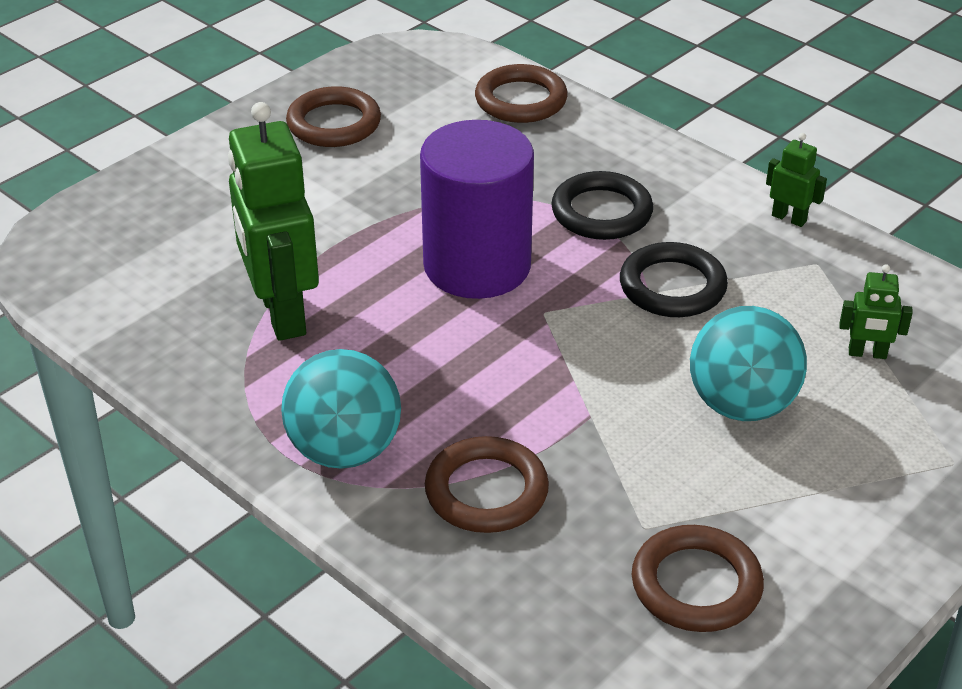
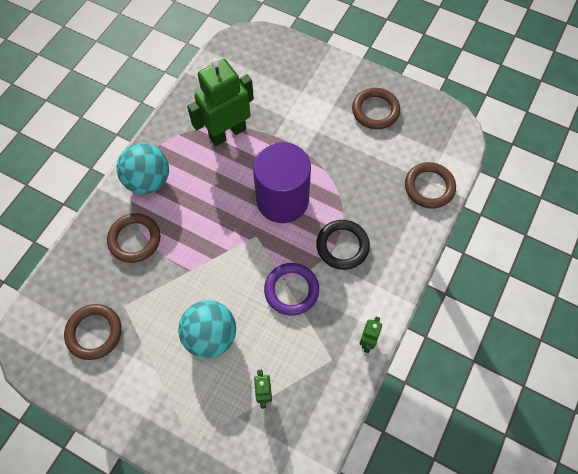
camera: 75 degrees right, 25 degrees up
black ring [620,242,728,317] -> purple ring [264,263,319,316]

